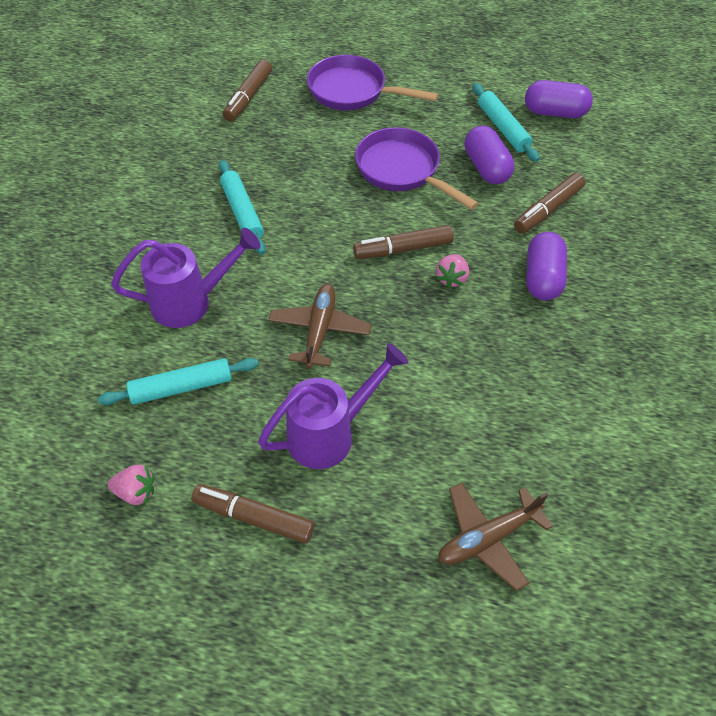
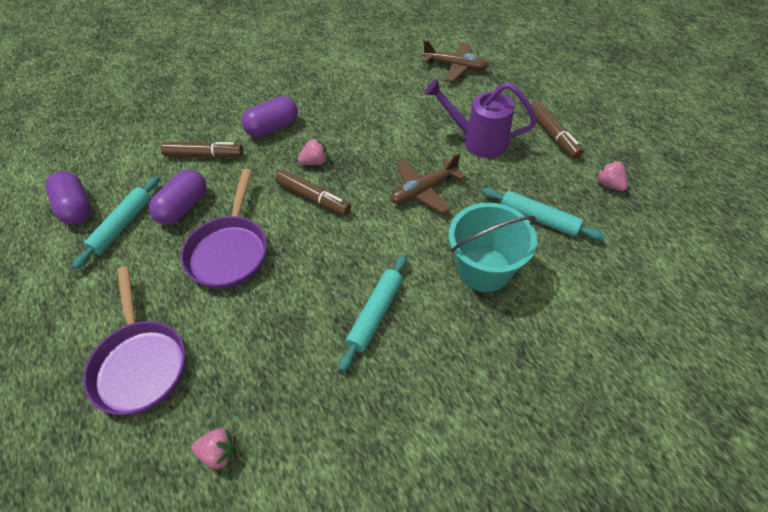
camera: 130 degrees left, 0 degrees up
purple watering can [111,228,260,328] -> turquoise bucket [449,203,537,292]
brown marker [223,59,272,121] -> pink strawberry [192,428,236,469]

